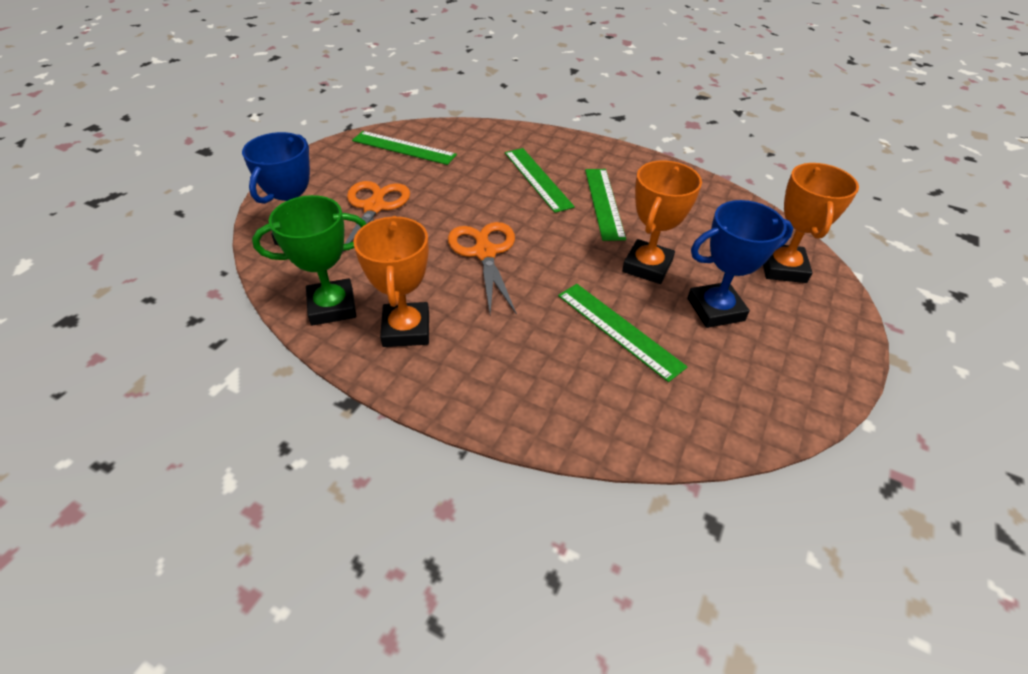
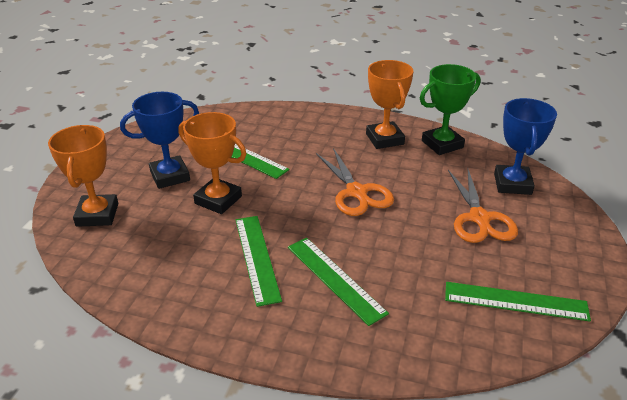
camera: 170 degrees right, 10 degrees down
orange trophy [622,160,702,284] -> orange trophy turned 75 degrees counterclockwise [178,112,246,214]

